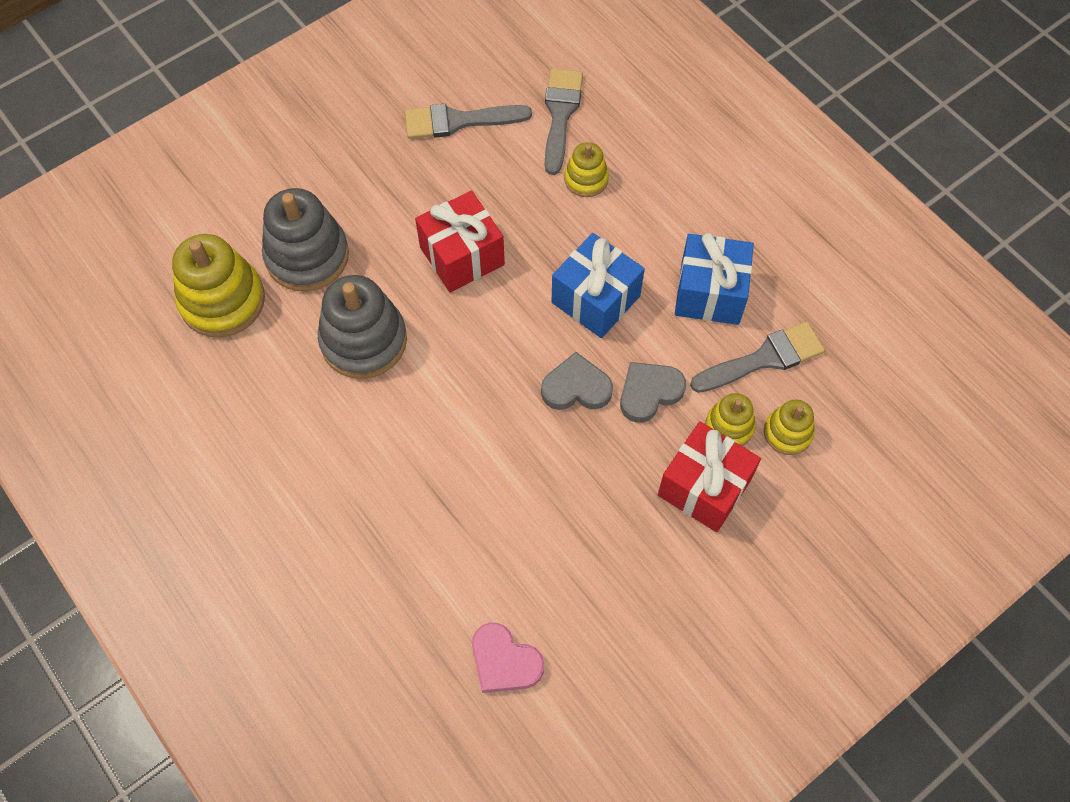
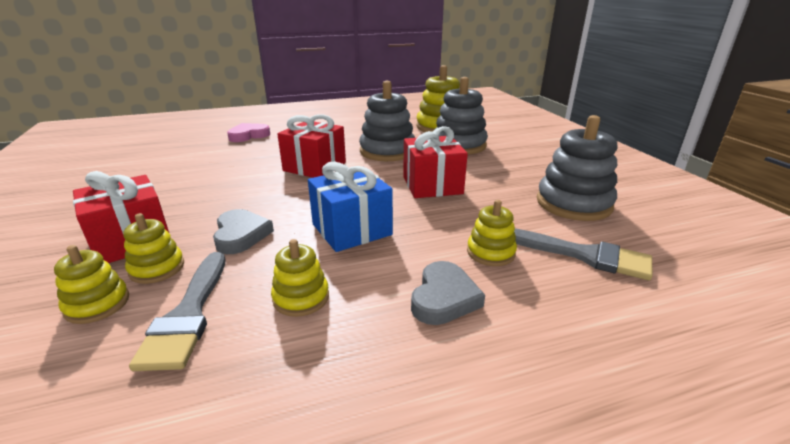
camera: 110 degrees right, 35 degrees down
grey brush [405,104,532,139] -> grey stacking toy [537,115,617,221]
pink heart [472,623,544,693] -> pink heart moved to [227,123,270,142]
grey heart [541,352,613,410] -> grey heart moved to [411,261,485,325]
blue gift [675,233,754,325] -> yellow stacking toy [271,239,329,317]
none -> red gift [277,114,346,178]

